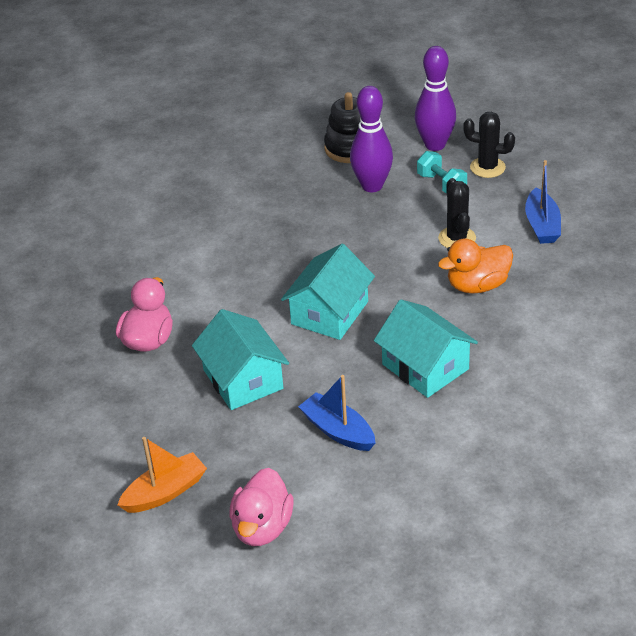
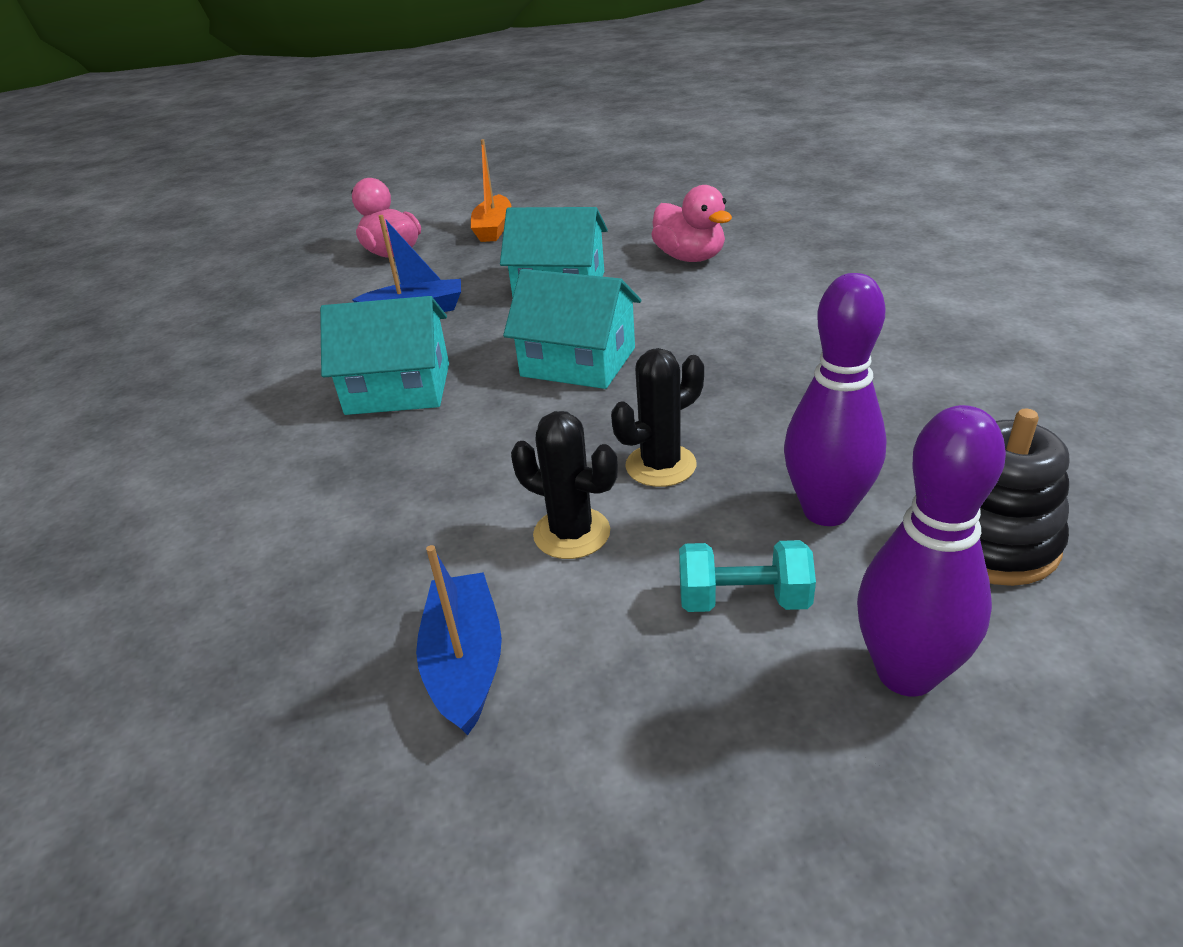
camera: 130 degrees right, 5 degrees down
turquoise house [281,244,375,340] -> turquoise house turned 45 degrees counterclockwise [503,269,641,389]
orange duck [438,239,513,294] -> none
black cactus [463,112,515,178] -> black cactus moved to [611,348,704,487]
blue boat [525,160,561,244] -> blue boat turned 45 degrees clockwise [416,545,502,735]

